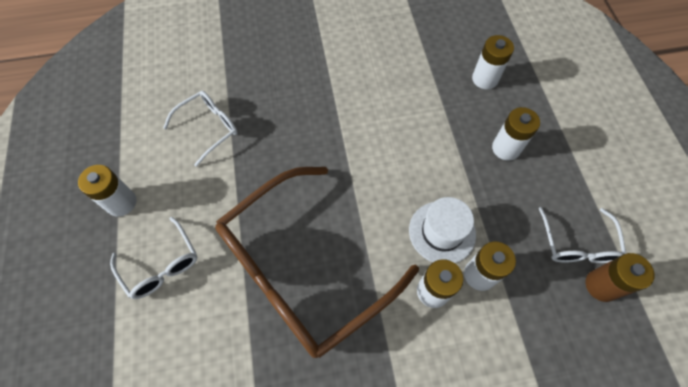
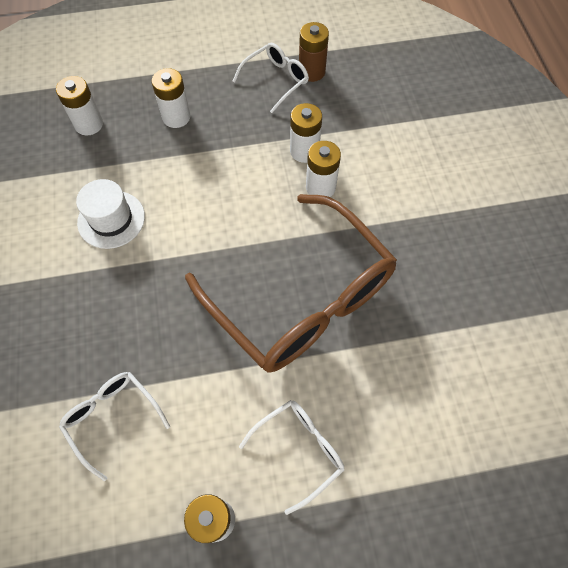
camera: 90 degrees left, 0 degrees up
white hat [409,197,476,263] -> white hat moved to [76,179,145,249]
white glasses [539,207,626,263] -> white glasses turned 45 degrees counterclockwise [233,43,309,113]

